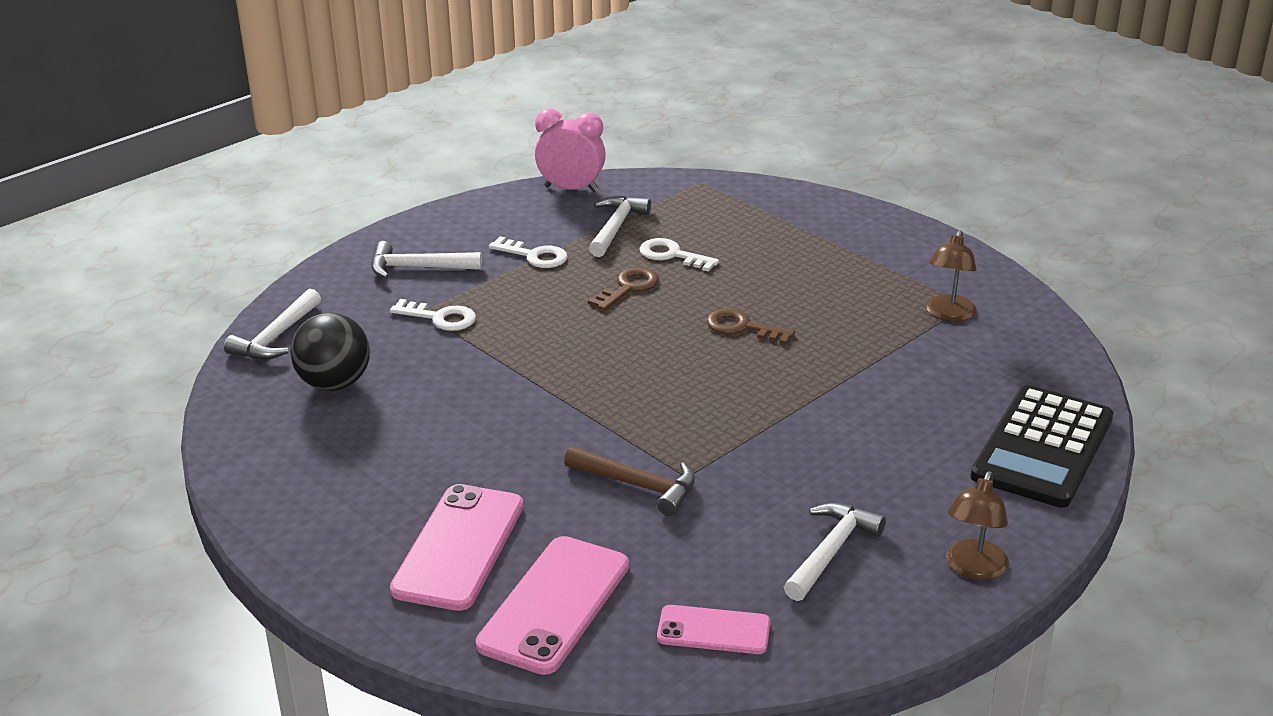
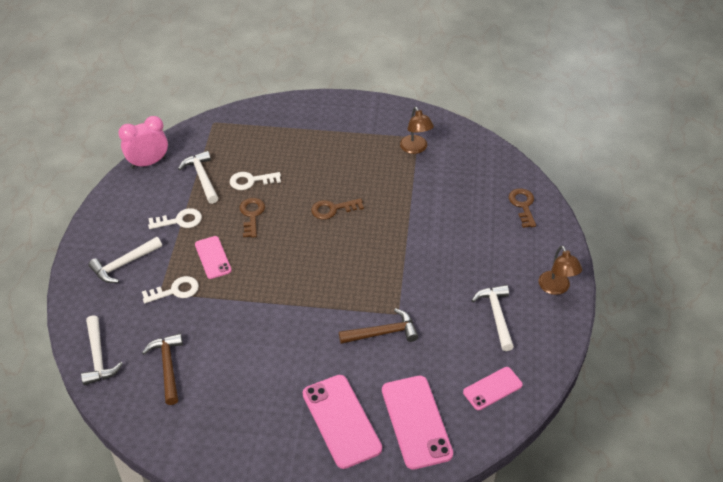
camera: 40 degrees left, 15 degrees up
black ball [290,313,370,391] -> brown hammer [142,333,183,405]
black calculator [970,385,1114,508] -> brown key [509,188,536,228]
none -> pink phone [195,236,232,279]

